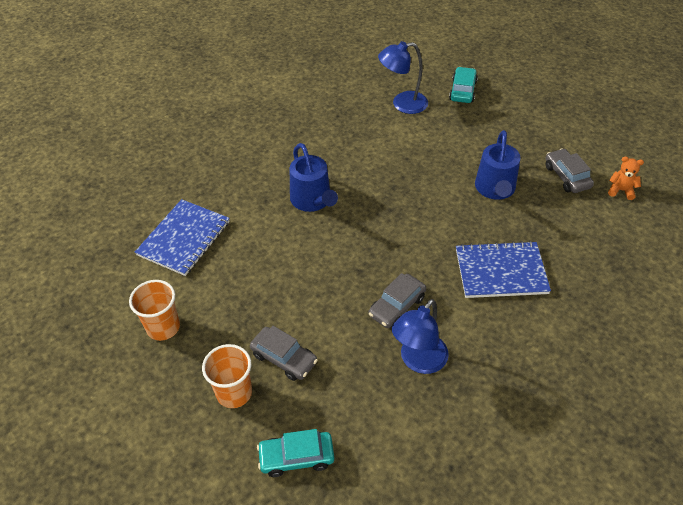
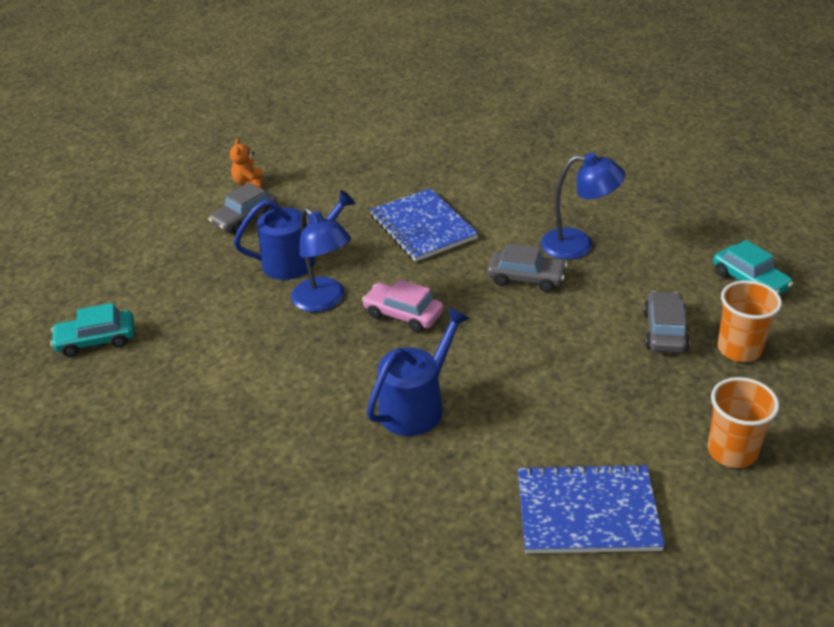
camera: 115 degrees left, 10 degrees down
blue lamp [378,41,428,114] -> blue lamp moved to [291,207,351,312]
none -> pink car [362,279,444,332]

